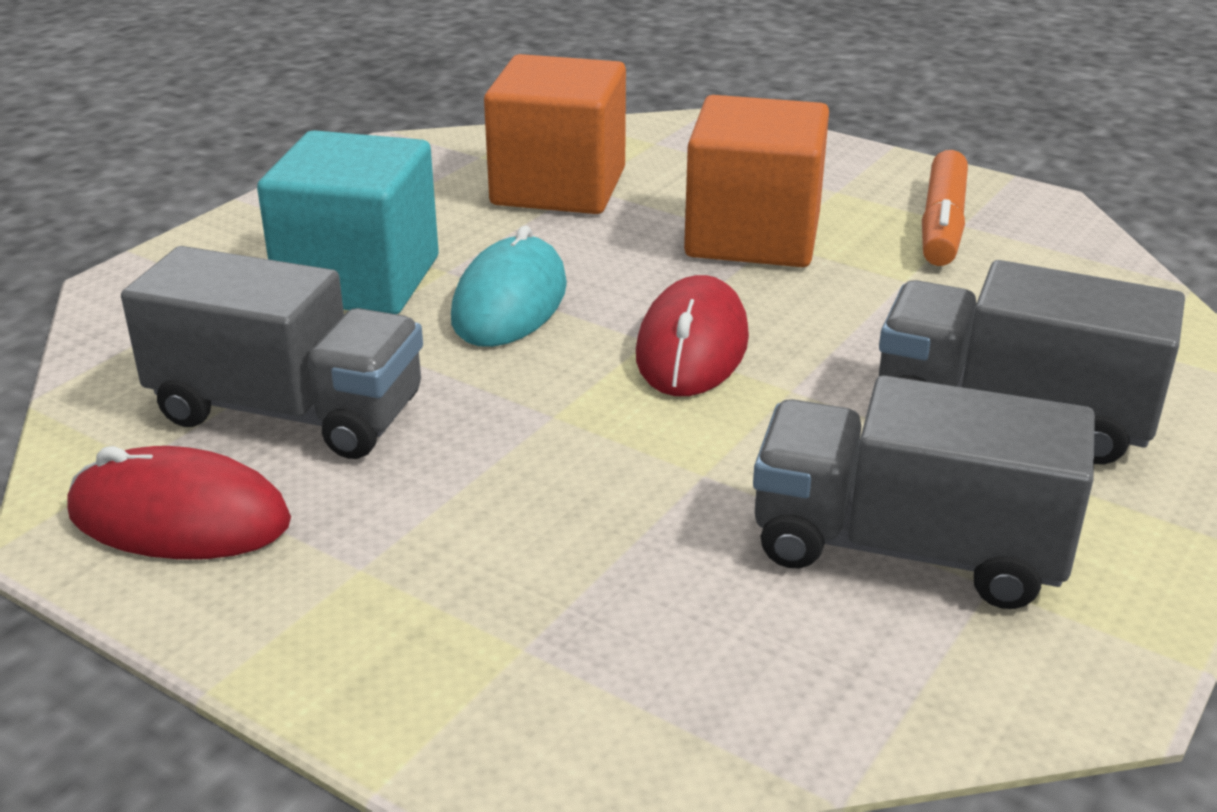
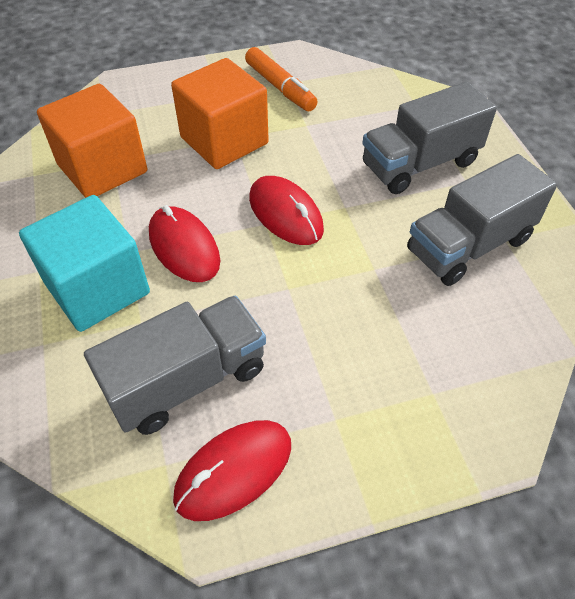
camera: 50 degrees left, 20 degrees up
turquoise mouse [451,225,567,347] -> red mouse [149,205,220,282]

